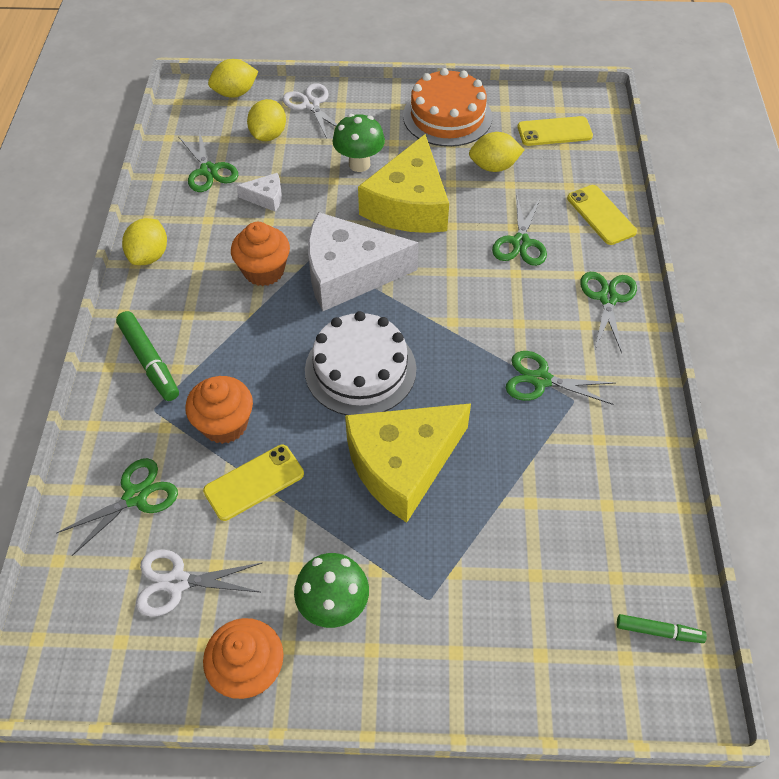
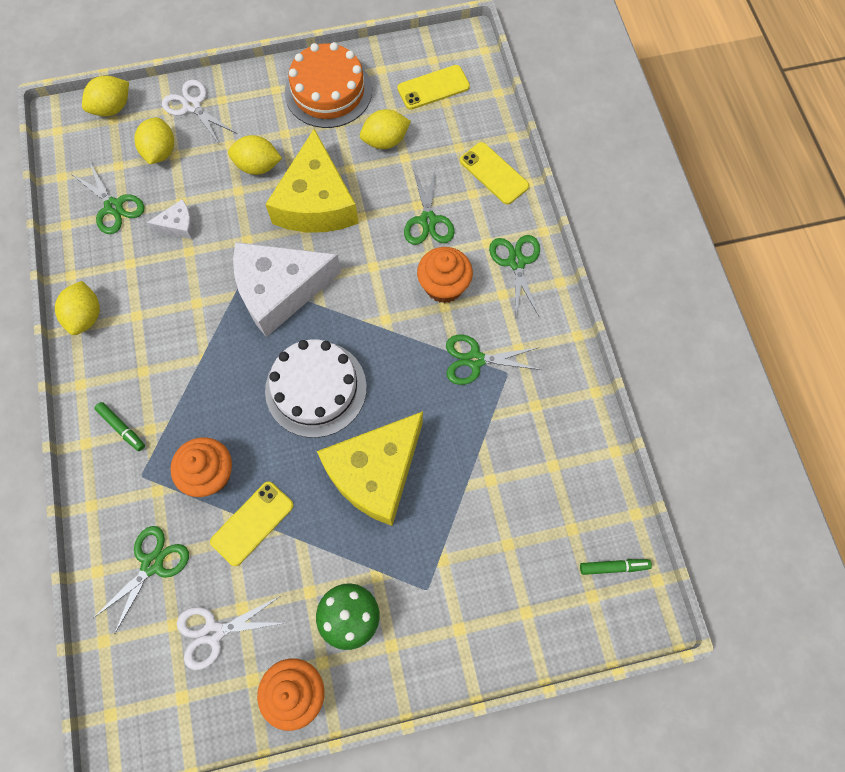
camera: 15 degrees left, 15 degrees up
green marker [116,311,179,401] -> green marker [94,402,145,451], size x0.61
orange cupcake [231,222,290,286] -> orange cupcake moved to [417,247,473,303]
green mushroom [332,114,385,172] -> yellow lemon [228,135,282,175]

